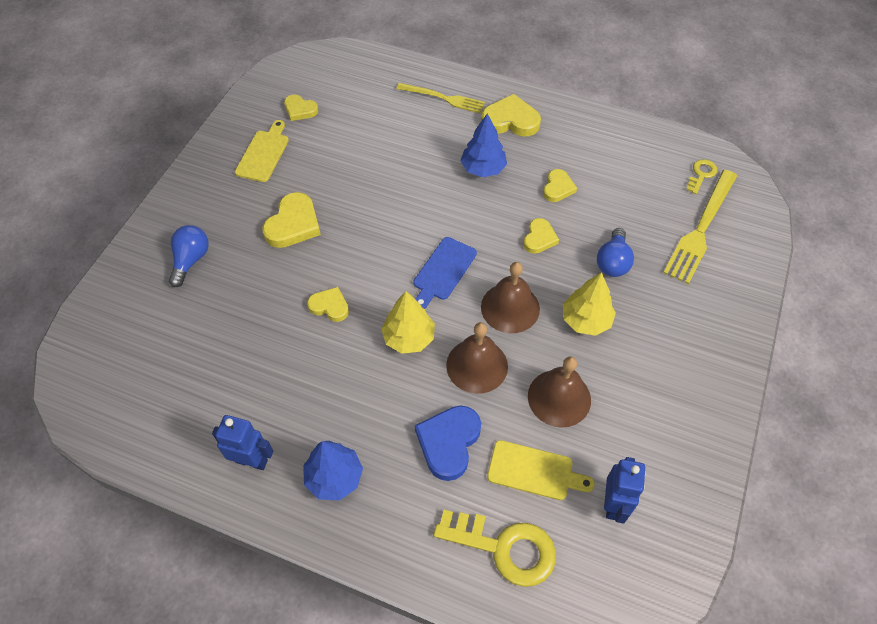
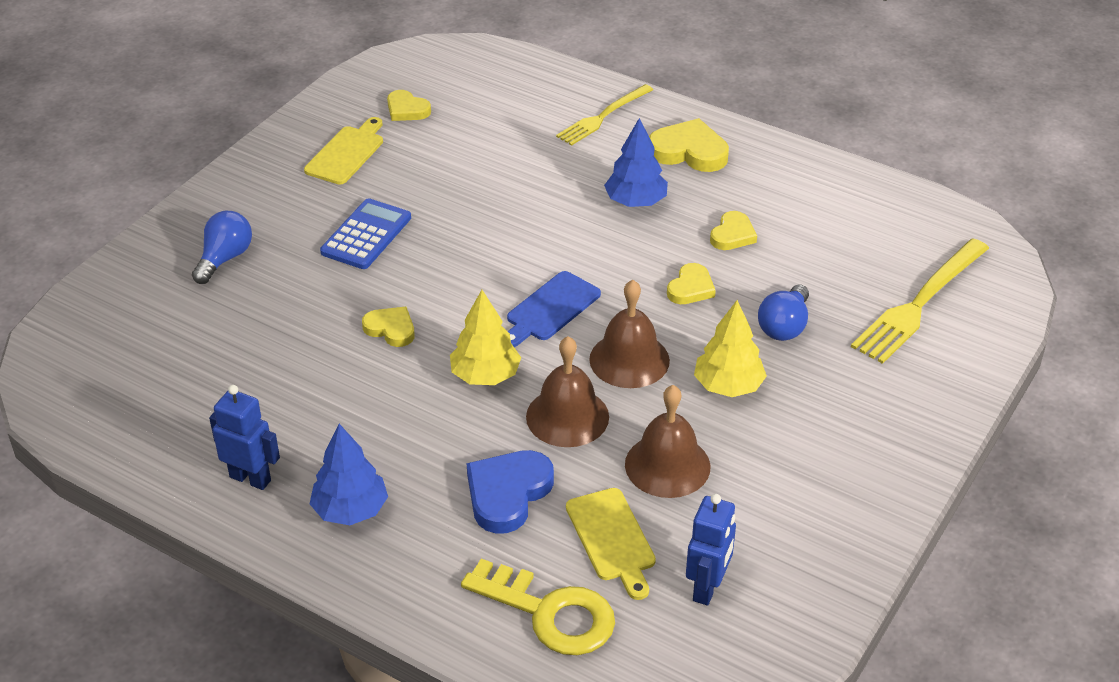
camera: 10 degrees right, 15 degrees down
yellow heart [262,192,321,248] -> blue calculator [320,198,411,269]
yellow fork [397,83,485,113] -> yellow fork turned 105 degrees clockwise [556,84,653,146]
yellow cutting board [487,440,595,500] -> yellow cutting board turned 45 degrees clockwise [566,488,656,600]
yellow key [686,159,717,194] -> none

